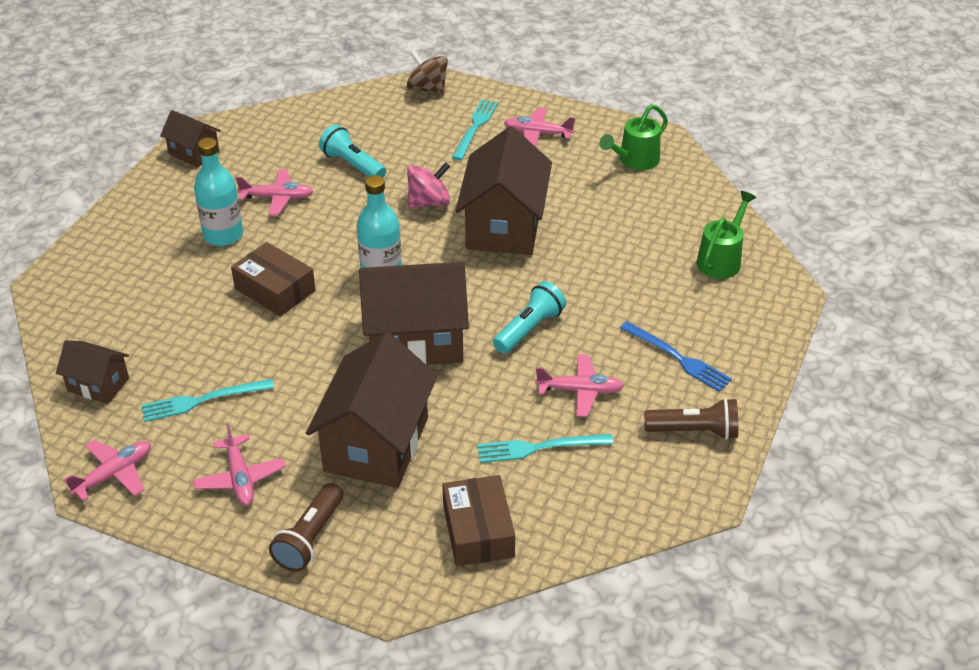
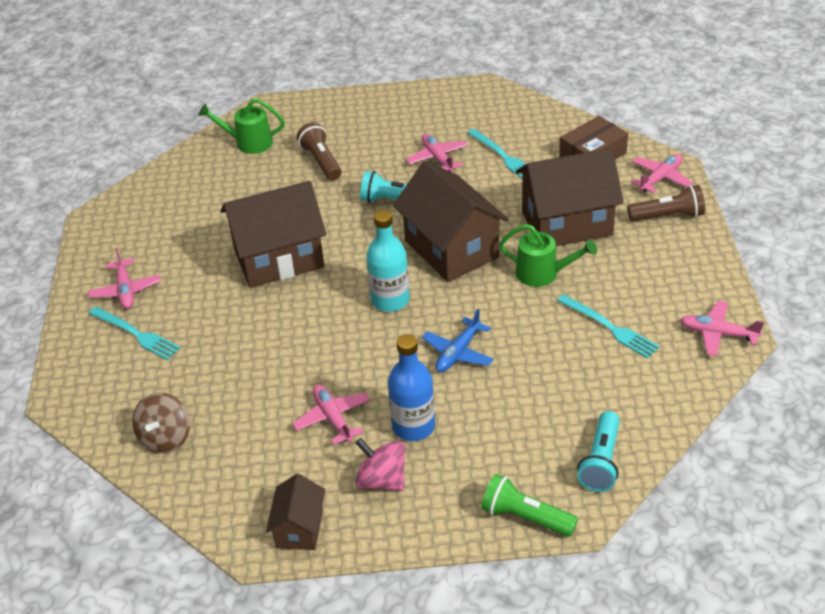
camera: 115 degrees left, 0 degrees up
brown house [56,340,129,404] -> none
pink plane [193,423,286,506] -> pink plane moved to [631,154,693,193]
turquoise bottle [194,138,243,246] -> blue bottle [388,334,435,441]
brown box [231,242,315,316] -> blue plane [422,309,494,372]
turquoise flashlight [319,125,386,178] -> turquoise flashlight moved to [577,411,620,492]
brown spinning top [407,50,448,95] -> brown spinning top moved to [132,393,190,453]
pink spinning top [407,162,450,208] -> pink spinning top moved to [355,438,405,491]
turquoise fork [452,99,498,160] -> turquoise fork turned 135 degrees counterclockwise [88,307,181,360]
green watering can [600,104,668,170] -> green watering can moved to [499,224,597,287]
blue fork [620,321,732,392] -> none
brown flashlight [644,398,738,440] -> brown flashlight moved to [297,122,341,180]
none -> green flashlight [481,474,578,537]

